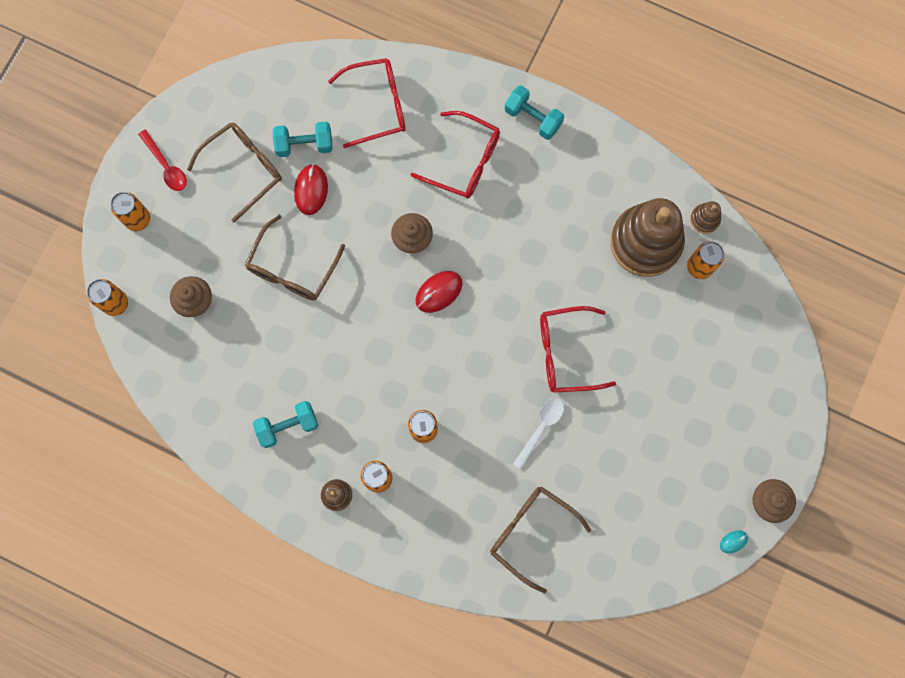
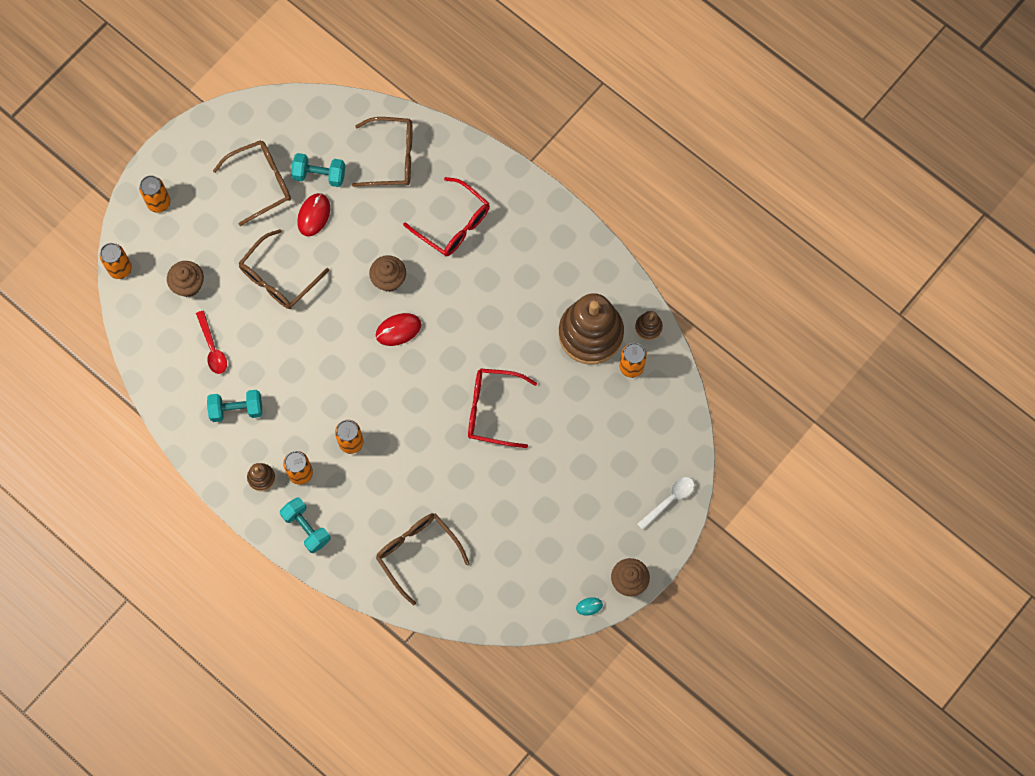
camera: 15 degrees right, 5 degrees down
red spoon [138,129,187,191] -> red spoon moved to [196,311,227,374]
red glasses [328,58,406,148] -> brown glasses [352,117,413,187]
turquoise dumbbell [504,85,564,140] -> turquoise dumbbell moved to [280,497,331,553]
white spoon [513,398,564,469] -> white spoon moved to [637,477,694,530]

